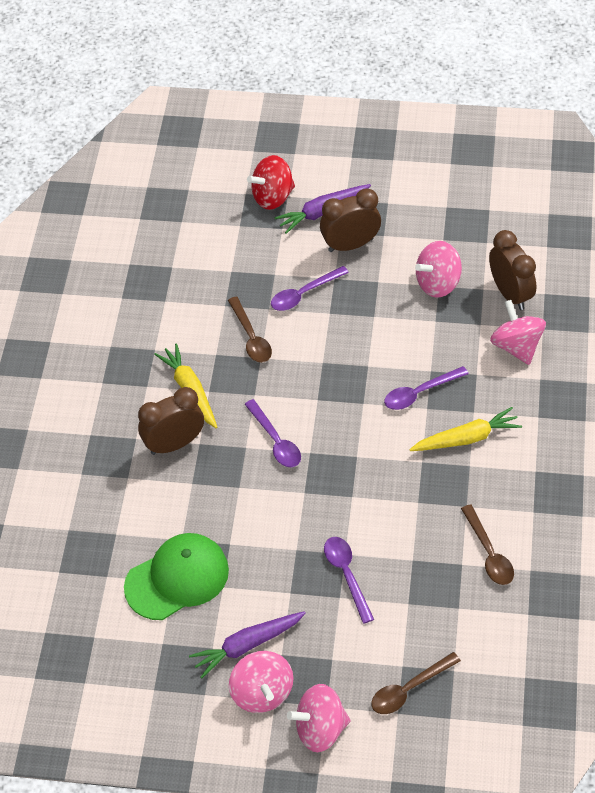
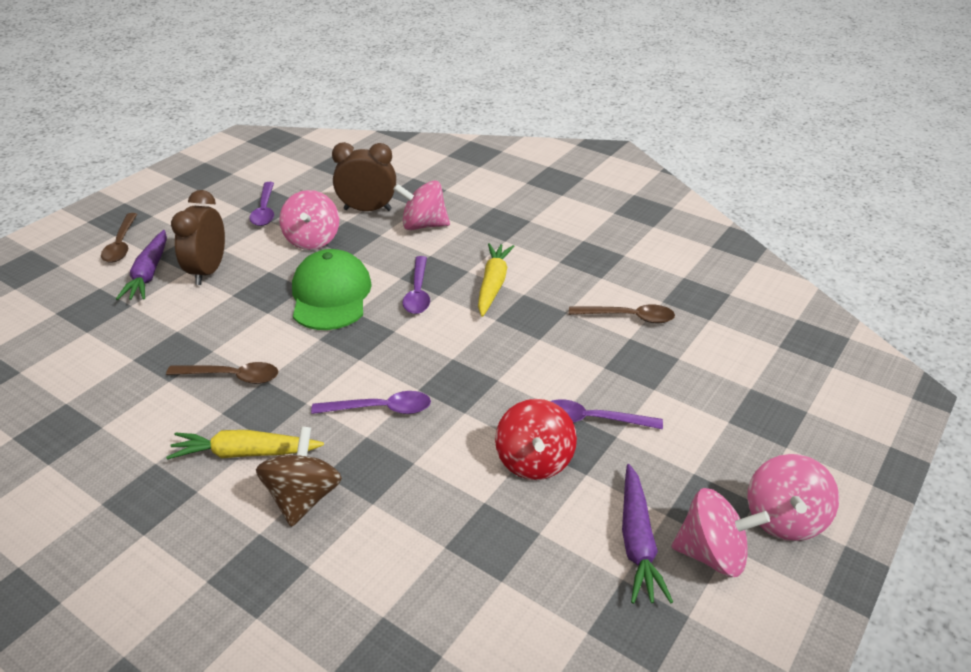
camera: 65 degrees left, 15 degrees down
green cap [124,533,229,620] -> green cap moved to [292,249,372,330]
brown clock [138,387,204,455] -> brown spinning top [256,427,342,527]
red spinning top [247,155,295,210] -> red spinning top moved to [495,399,577,480]
purple spoon [271,266,349,311] -> purple spoon moved to [249,182,274,226]
brown spoon [371,652,461,714] -> brown spoon moved to [101,213,137,263]

